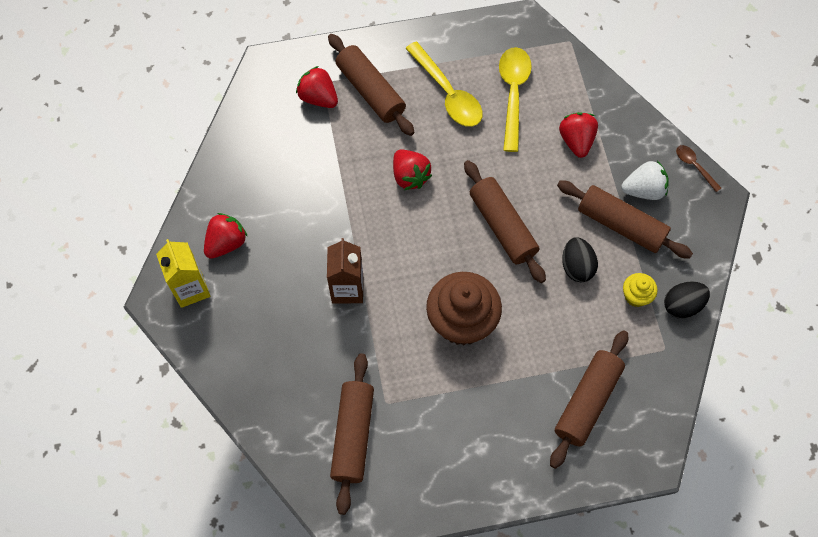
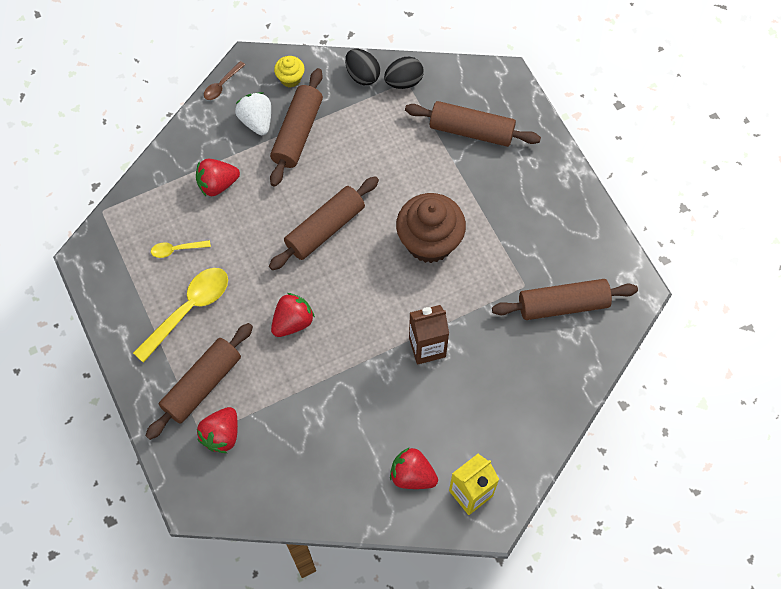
camera: 105 degrees left, 0 degrees up
yellow spoon [499,47,532,152] -> yellow spoon [151,240,211,258], size x0.50
black egg [562,237,598,282] -> black egg moved to [384,57,424,89]
yellow cupcake [623,273,657,307] -> yellow cupcake moved to [274,56,305,87]

